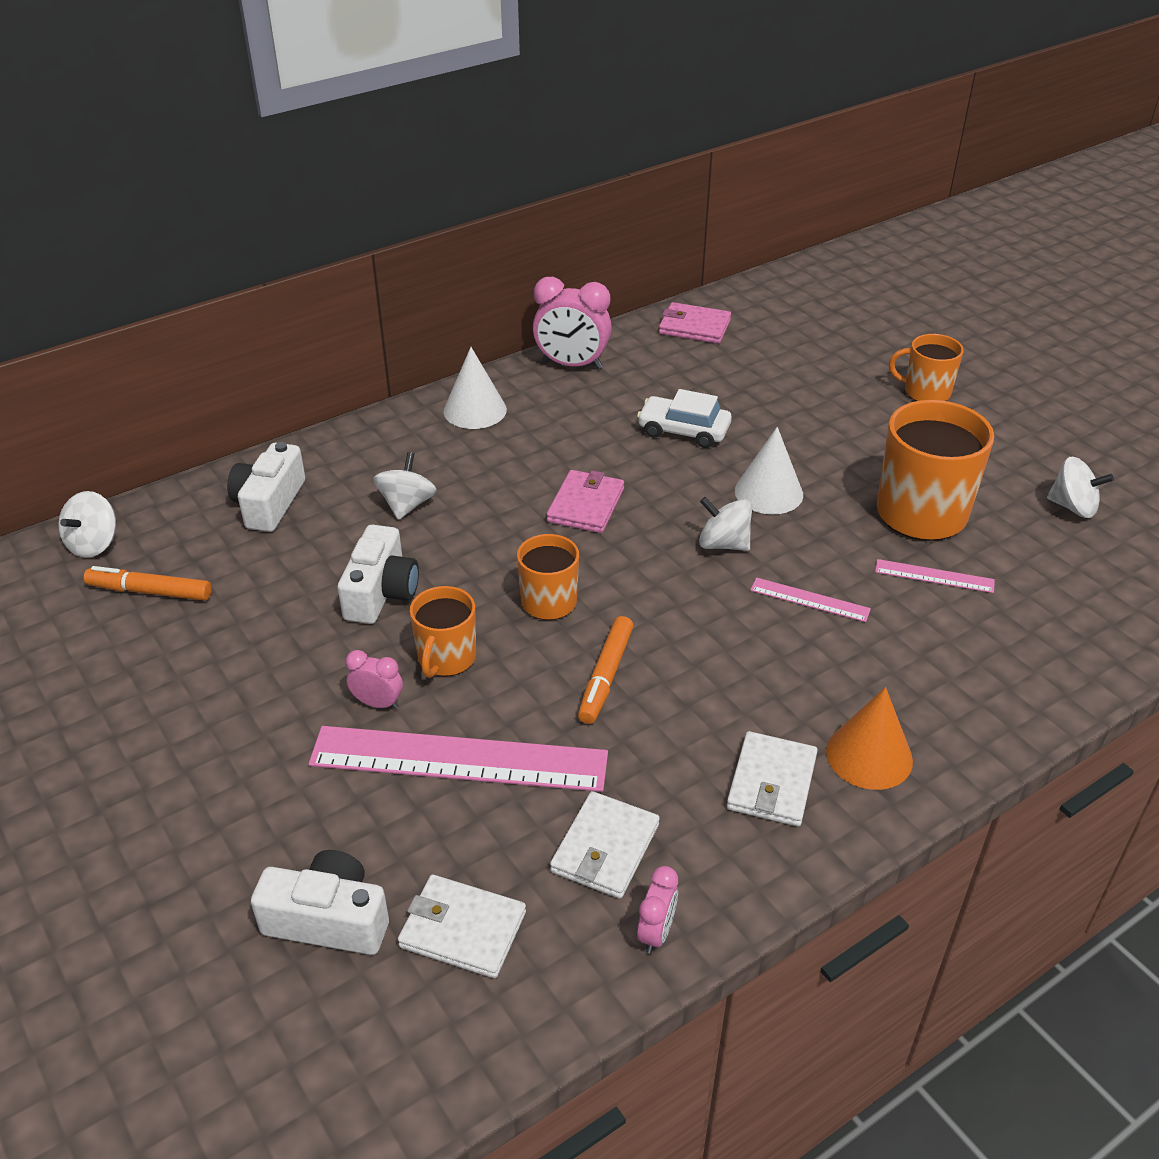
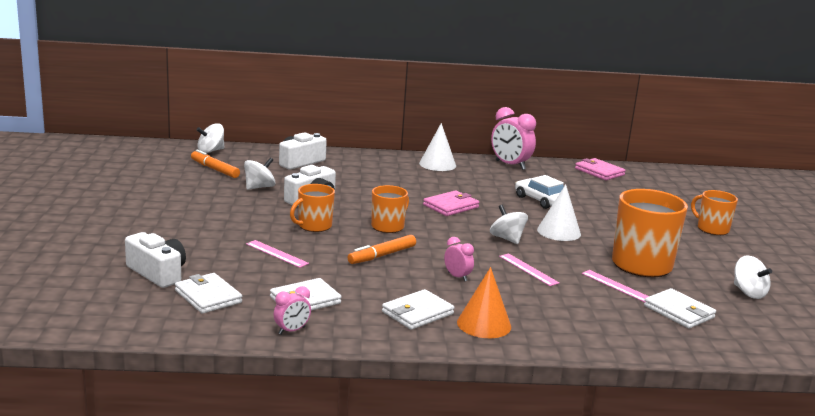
camera: 30 degrees right, 20 degrees down
pink ruler [309,726,608,792] -> pink ruler [246,240,309,268], size x0.46
pink clock [346,650,403,709] -> pink clock moved to [444,237,474,281]
white spinning top [373,452,437,520] -> white spinning top moved to [244,157,276,190]
none -> white wallet [644,288,716,328]

